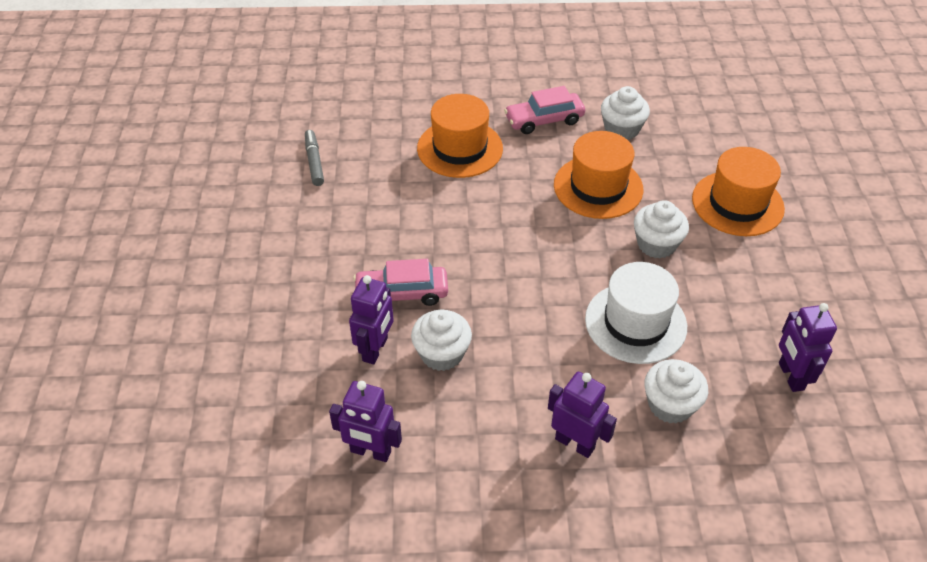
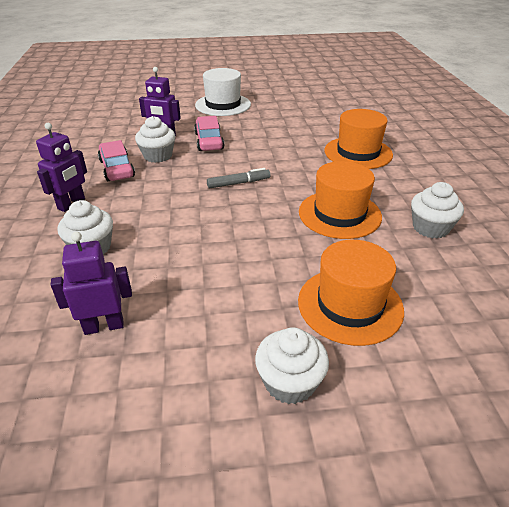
camera: 85 degrees right, 10 degrees down
grey marker [305,130,324,186] -> grey marker moved to [207,168,271,189]
purple robot [329,381,402,462] -> none
pink car [504,86,585,134] -> pink car moved to [98,140,135,181]
white hat [585,262,687,364] -> white hat moved to [195,68,251,116]
white cupcake [634,200,689,259] -> white cupcake moved to [255,327,329,404]

